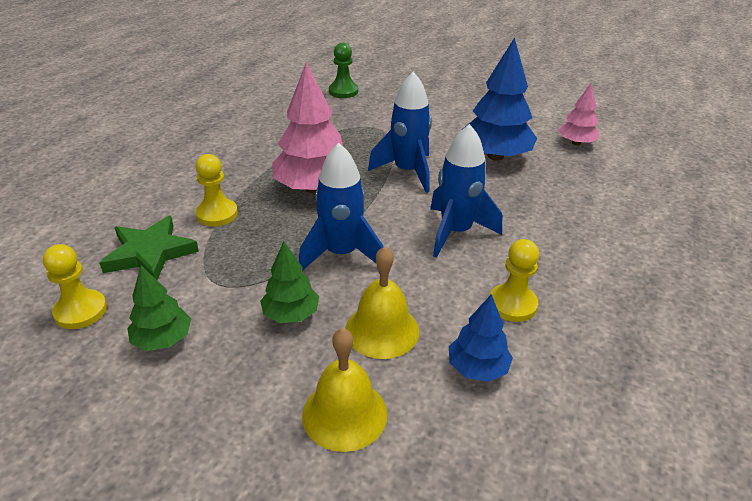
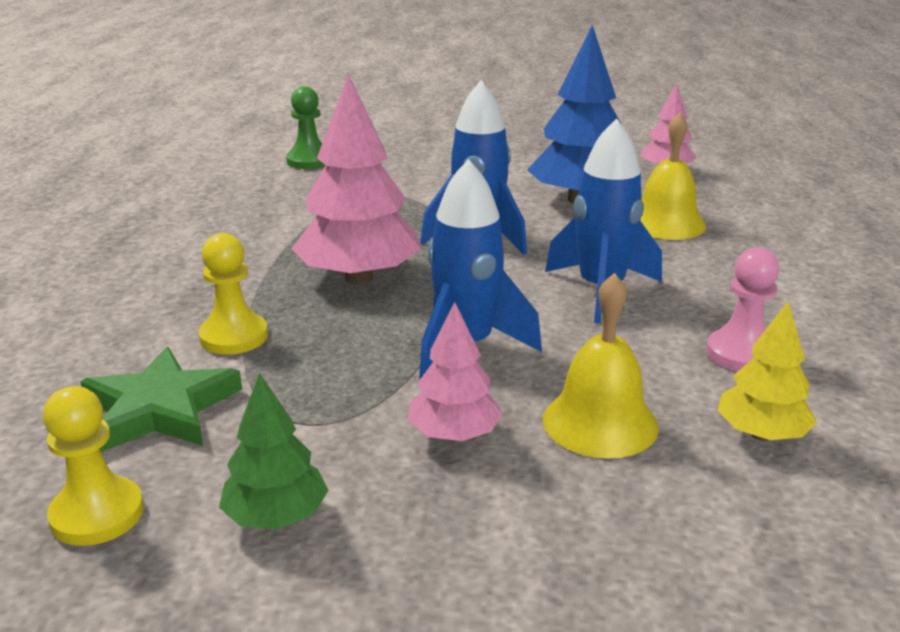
camera: 20 degrees left, 10 degrees down
green tree [260,242,319,323] -> pink tree [408,302,503,441]
yellow bell [302,328,388,452] -> yellow bell moved to [641,112,706,240]
blue tree [449,294,513,382] -> yellow tree [717,302,817,441]
yellow pawn [490,239,539,322] -> pink pawn [706,247,780,371]

